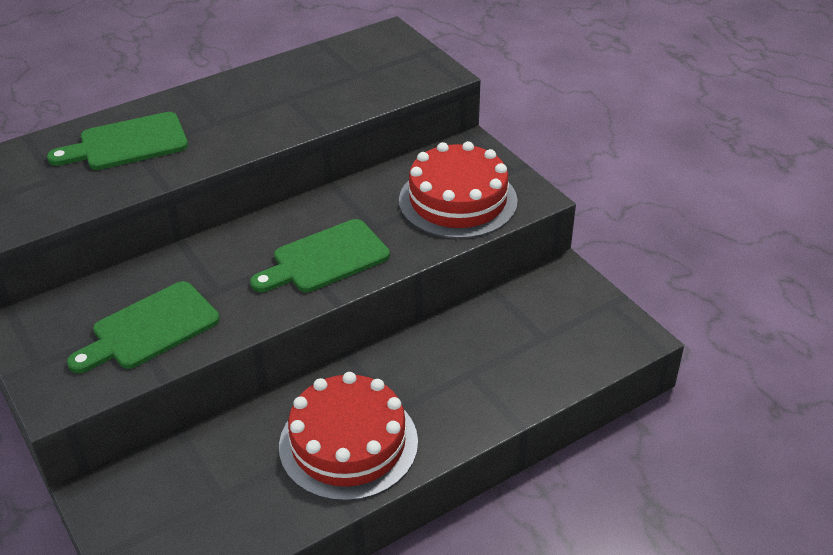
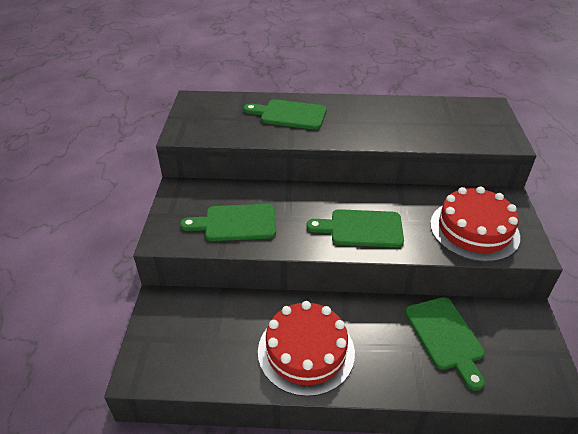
camera: 35 degrees right, 0 degrees up
none -> green cutting board [405,297,485,391]

